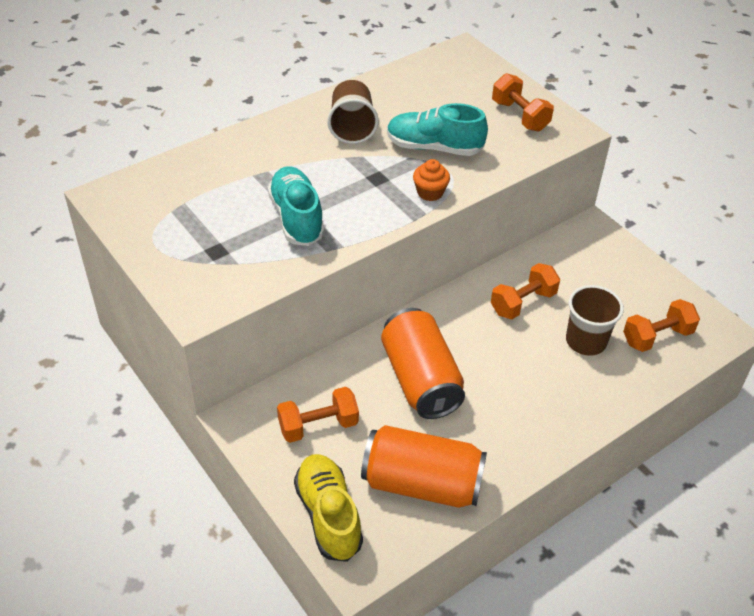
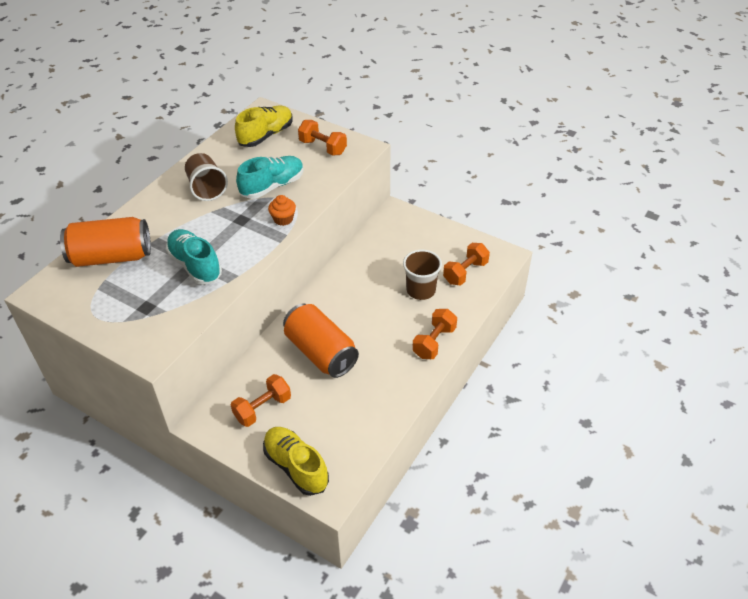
camera: 20 degrees left, 0 degrees up
orange can [361,425,487,508] -> orange can moved to [60,217,151,267]
turquoise shoe [387,103,488,156] -> turquoise shoe turned 150 degrees clockwise [236,156,304,199]
orange dumbbell [491,263,560,319] -> orange dumbbell moved to [412,309,457,359]
none -> yellow shoe [235,106,293,147]

